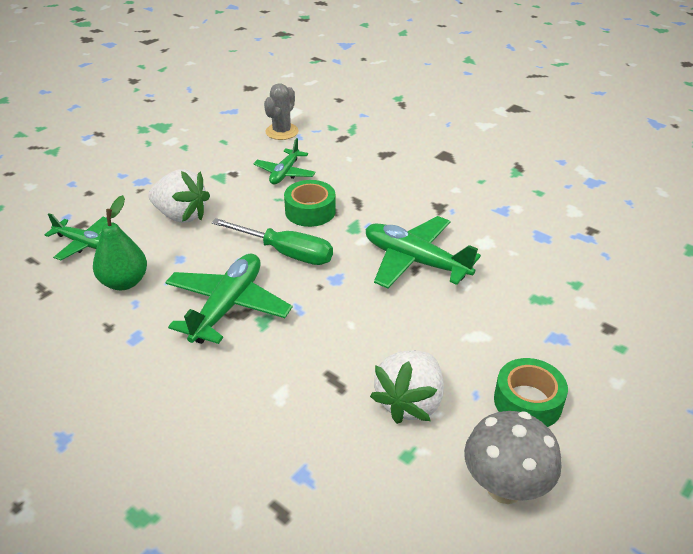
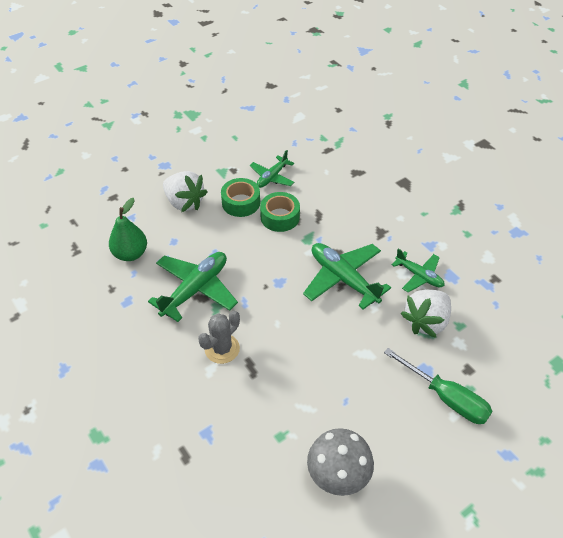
camera: 15 degrees right, 10 degrees up
green plane [45,213,107,260] -> green plane moved to [392,249,444,292]
green screwdriver [212,218,333,265] -> green screwdriver moved to [384,348,492,424]
grey cactus [264,83,299,140] -> grey cactus moved to [198,311,240,364]
white strawberry [370,350,444,424] -> white strawberry moved to [401,289,451,338]
green tape [494,358,568,427] -> green tape moved to [221,178,260,217]

